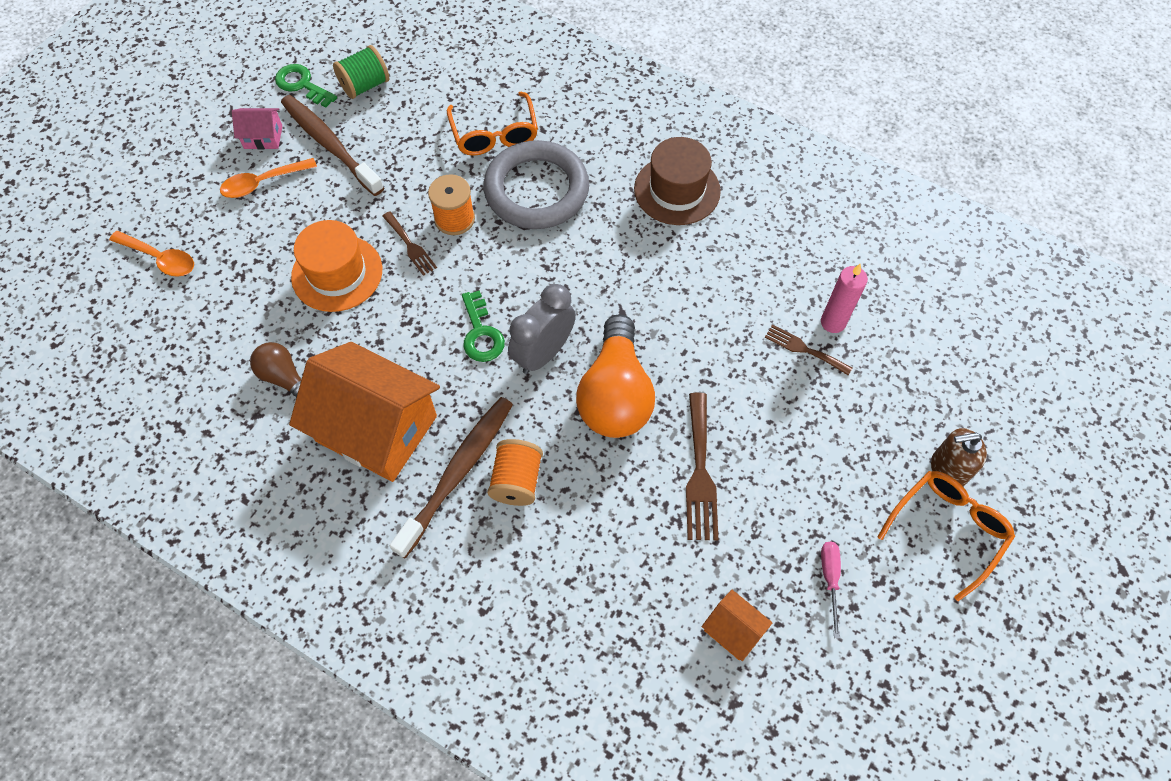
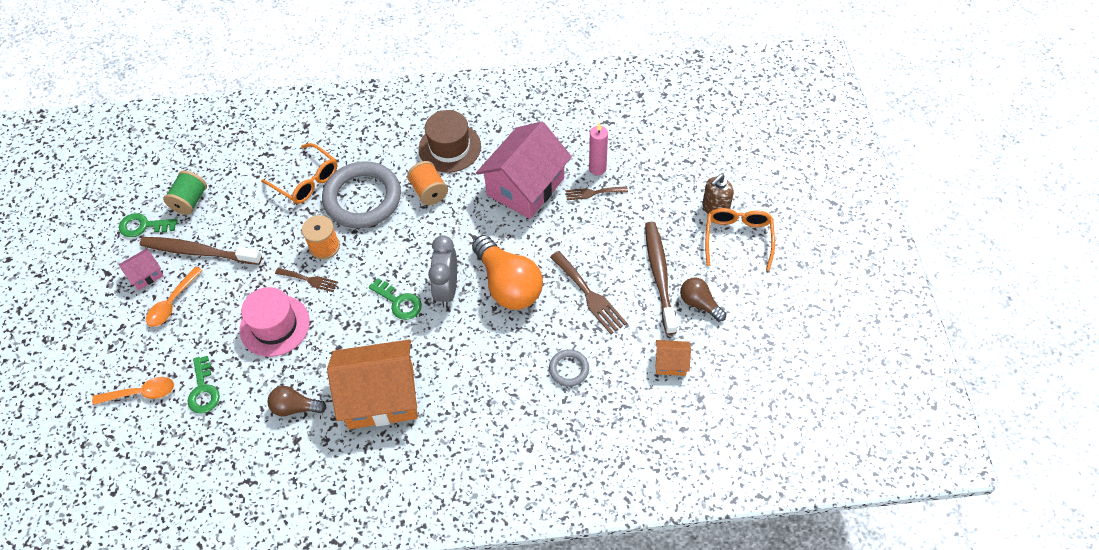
camera: 35 degrees left, 5 degrees down
orange hat [291,220,382,312] -> pink hat [240,287,310,357]
brown toothbrush [389,397,513,558] -> brown toothbrush moved to [645,222,677,335]
orange spool [487,439,543,506] -> orange spool moved to [407,161,448,205]
pink screwdriver [821,542,841,638] -> brown light bulb [680,278,726,322]
none -> green key [188,356,220,414]
none -> pink house [476,121,572,219]
none -> grey ring [549,349,589,387]

